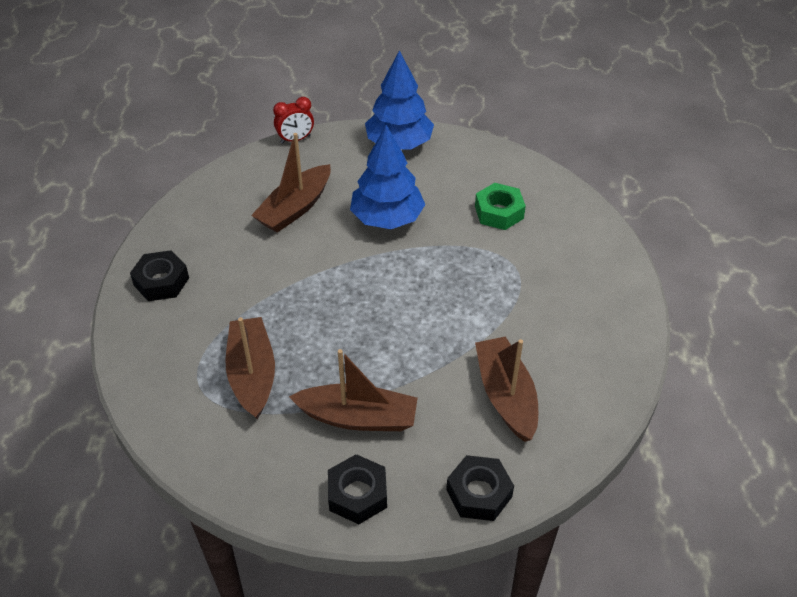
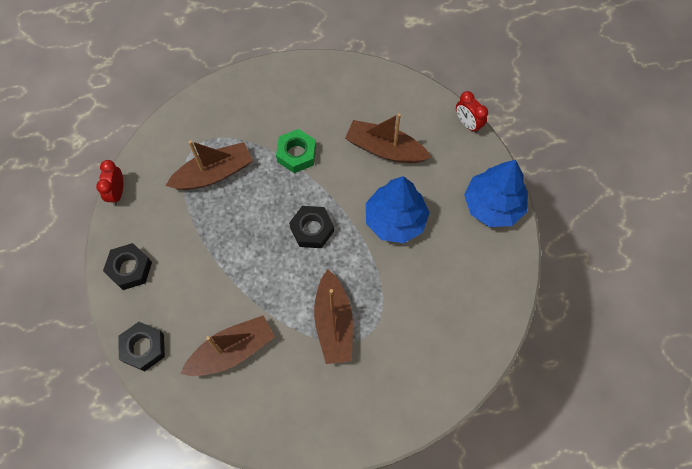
camera: 75 degrees right, 20 degrees up
black nut [130,250,189,301] -> black nut moved to [289,206,334,248]
brown boat [289,349,418,431] -> brown boat moved to [314,269,353,364]
green nut [475,183,526,230] -> green nut moved to [276,129,316,173]
none -> red clock [96,160,123,205]

